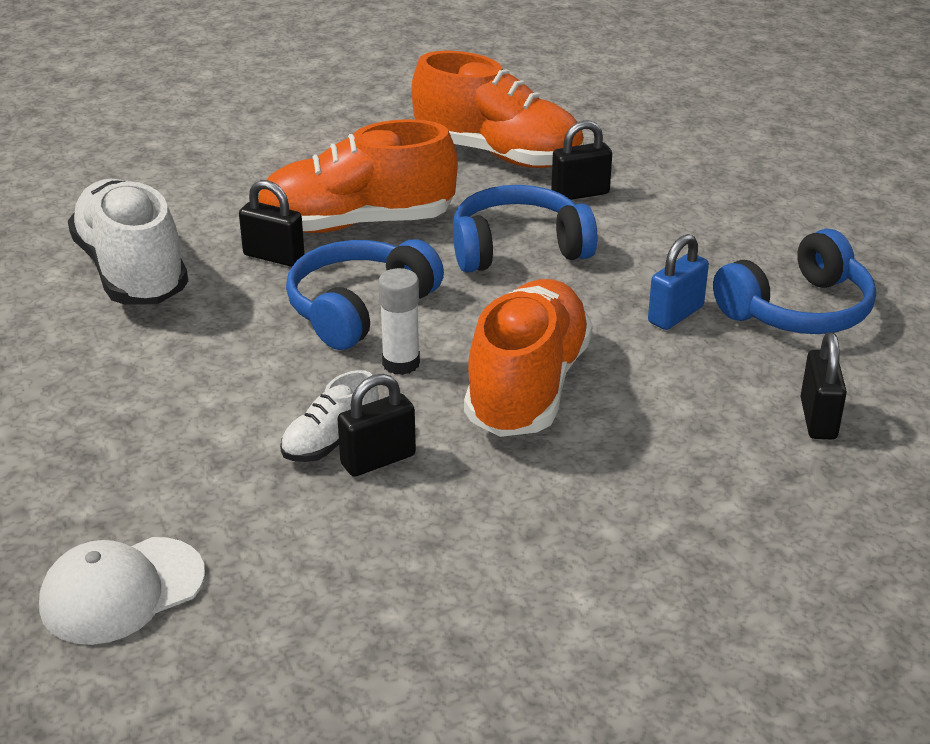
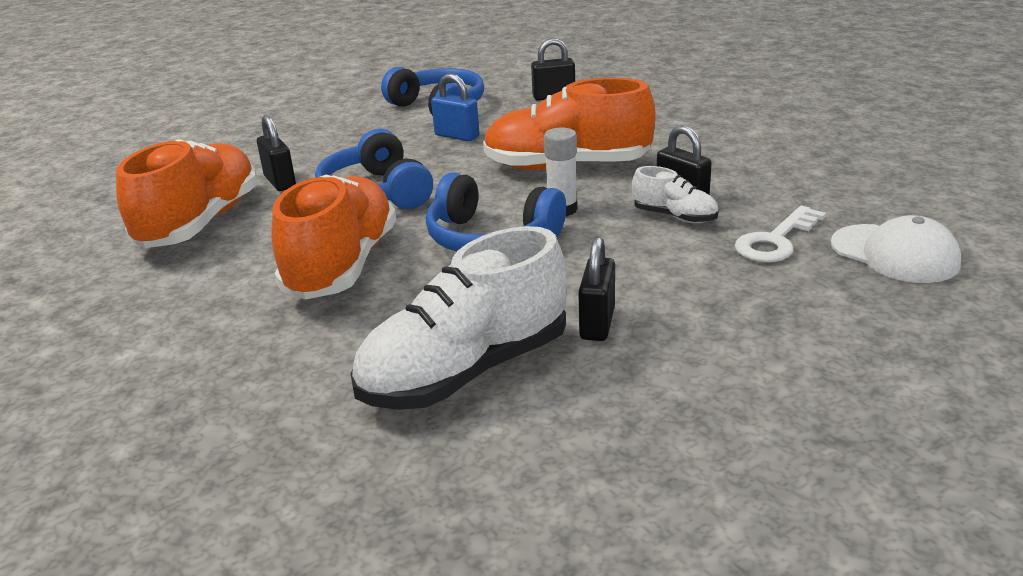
camera: 100 degrees left, 5 degrees down
black padlock [239,180,305,267] -> black padlock moved to [578,237,615,341]
orange shoe [258,119,458,233] -> orange shoe turned 150 degrees counterclockwise [271,174,396,300]
none -> white key [735,206,826,262]

